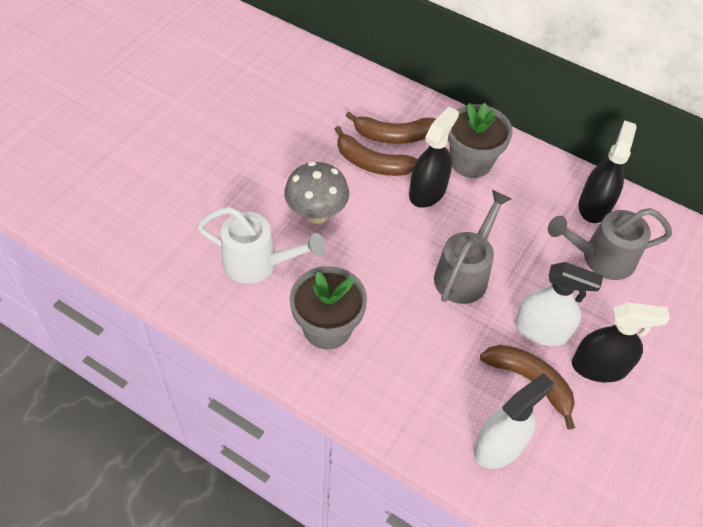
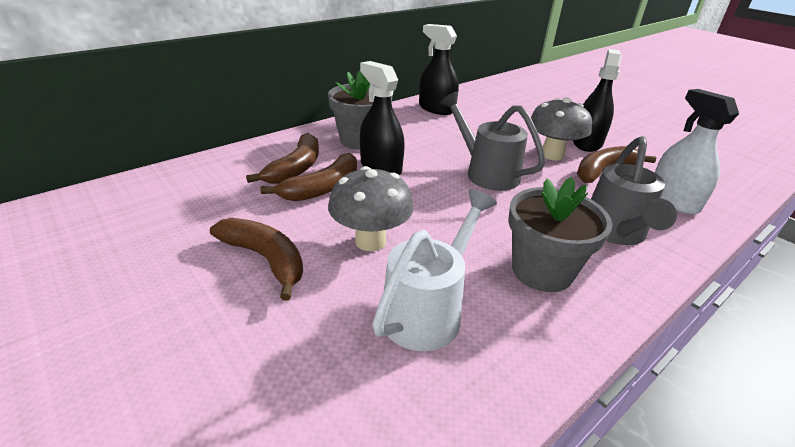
camera: 70 degrees left, 20 degrees down
white spray bottle [515,262,603,346] -> grey mushroom [531,97,592,160]
grey watering can [548,208,672,280] -> grey watering can moved to [591,136,677,245]
none -> brown banana [210,218,303,301]

